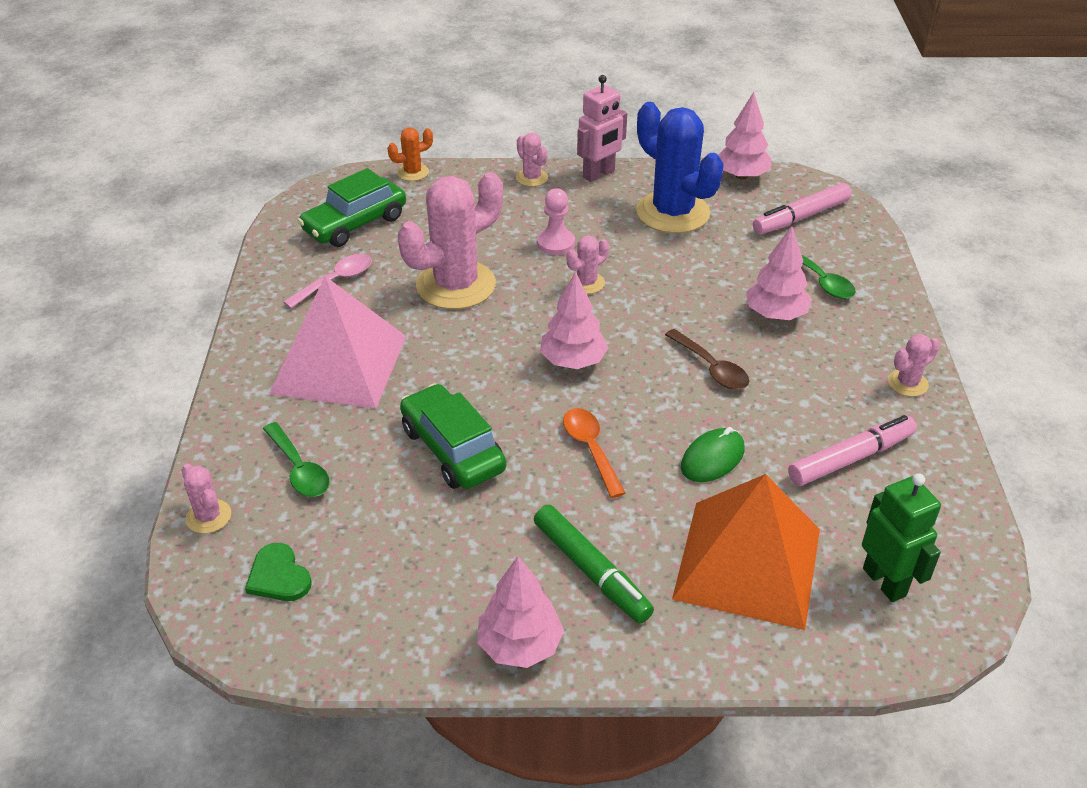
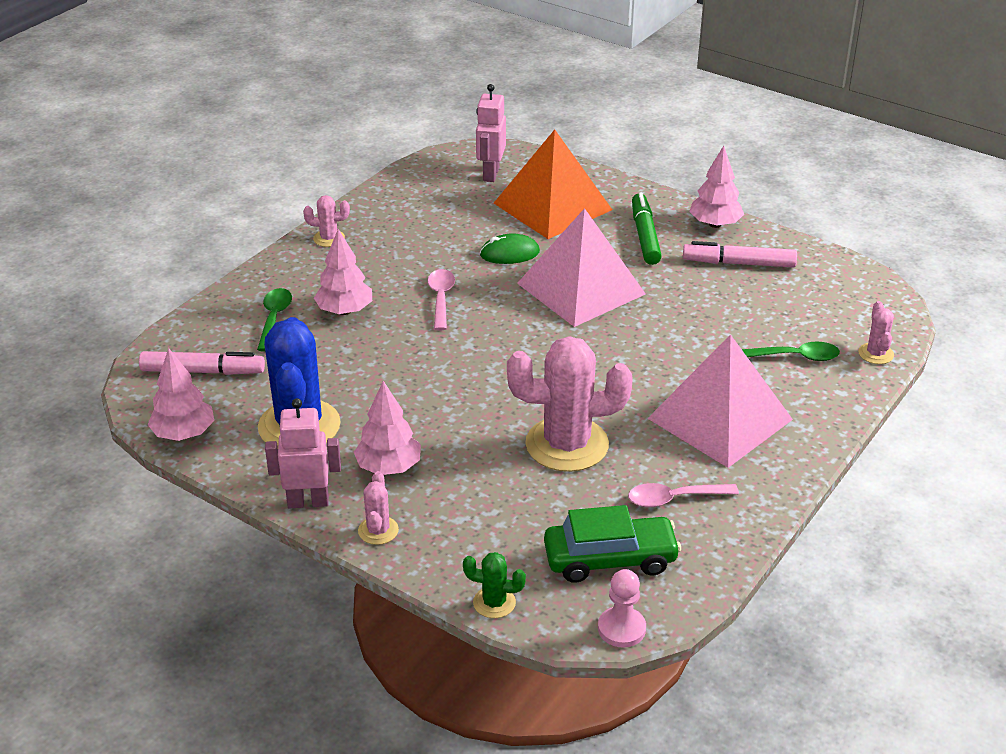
camera: 145 degrees left, 5 degrees down
green heart [245,543,312,601] -> none
green spoon [263,422,330,497] -> green spoon turned 90 degrees clockwise [742,341,840,361]
orange cactus [387,127,433,181] -> green cactus [463,552,526,618]
green car [400,384,506,489] -> none
pink pawn [537,188,575,255] -> pink pawn moved to [598,569,646,648]
pink tree [540,271,608,369] -> pink tree moved to [354,381,421,475]
orange spoon [563,408,625,498] -> pink pyramid [517,208,646,327]
pink cactus [567,235,609,294] -> none
brown spoon [665,329,749,390] -> pink spoon [428,269,455,330]
pink marker [788,415,917,486] -> pink marker moved to [683,241,797,268]
green robot [862,473,941,602] -> pink robot [476,84,506,182]

